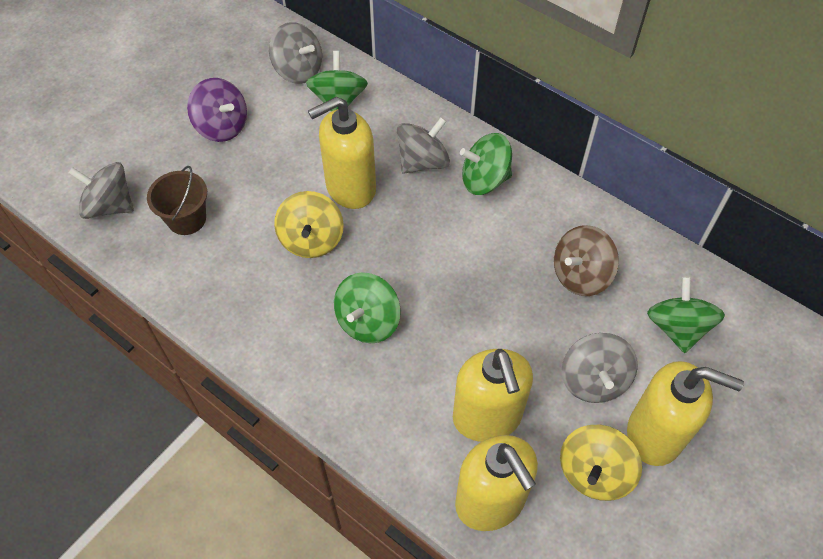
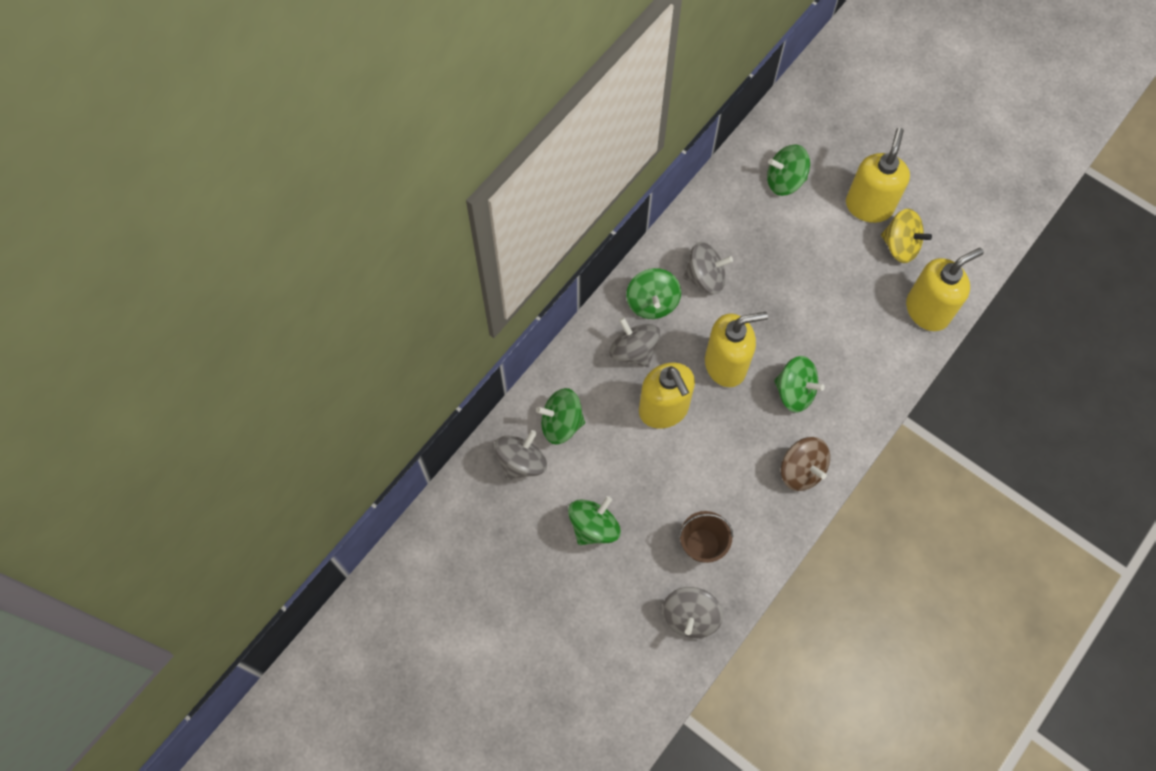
camera: 90 degrees left, 10 degrees up
purple spinning top [187,78,247,142] -> green spinning top [568,496,621,545]
yellow spinning top [274,191,344,258] -> none
yellow soap dispenser [453,349,533,442] -> yellow soap dispenser moved to [705,312,768,387]
brown spinning top [554,225,619,296] -> brown spinning top moved to [781,437,830,491]
grey spinning top [562,333,638,403] -> grey spinning top moved to [683,242,733,294]

